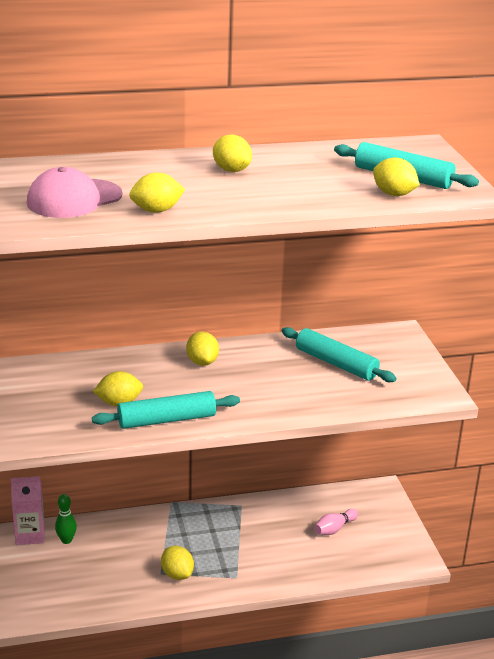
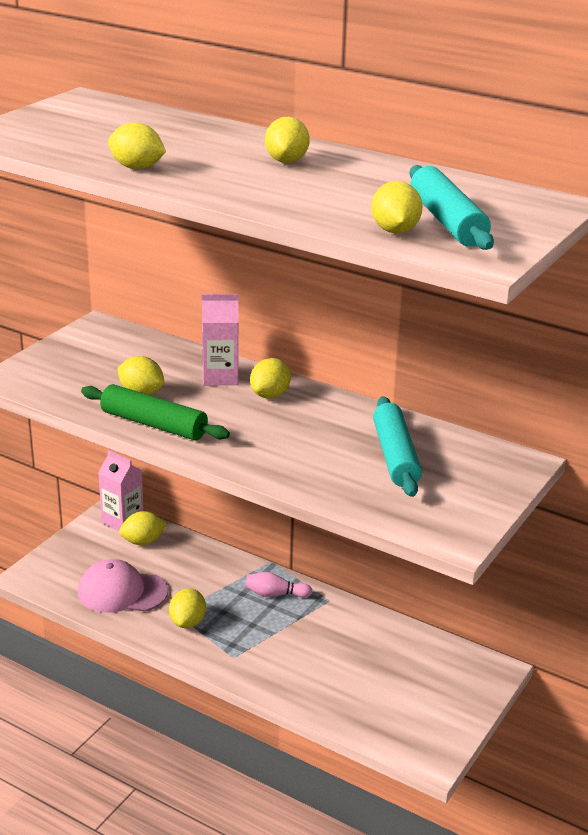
camera: 45 degrees right, 0 degrees up
pink cap [27,167,123,218] -> pink cap moved to [78,559,168,613]
green bowling pin [55,494,77,544] -> yellow lemon [119,511,167,545]
turquoise rolling pin [92,391,240,429] -> green rolling pin [81,384,230,440]
pink bowling pin [314,509,358,535] -> pink bowling pin moved to [245,572,312,598]
none -> pink carton [202,294,239,385]

